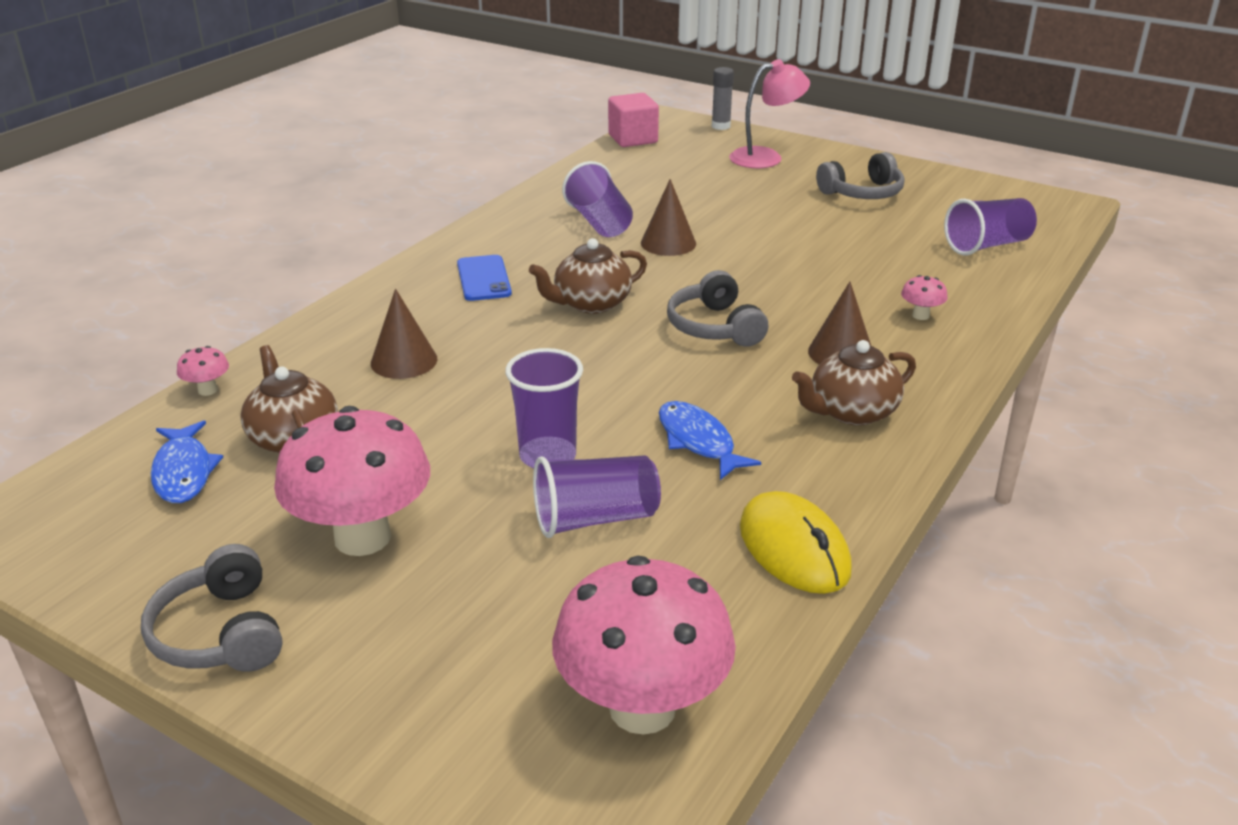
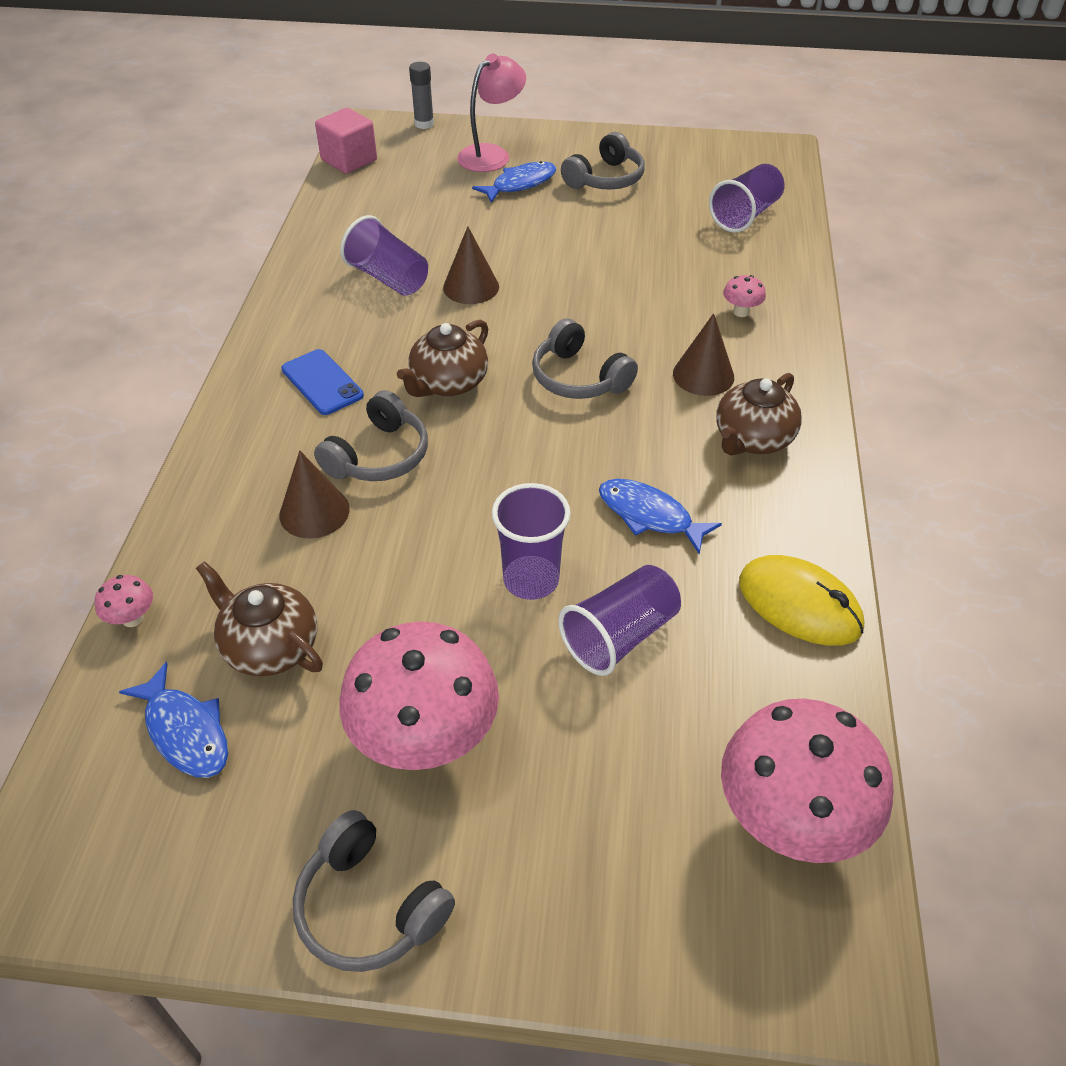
camera: 25 degrees left, 15 degrees up
none -> grey headphones [314,390,428,481]
none -> blue fish [472,161,557,203]

